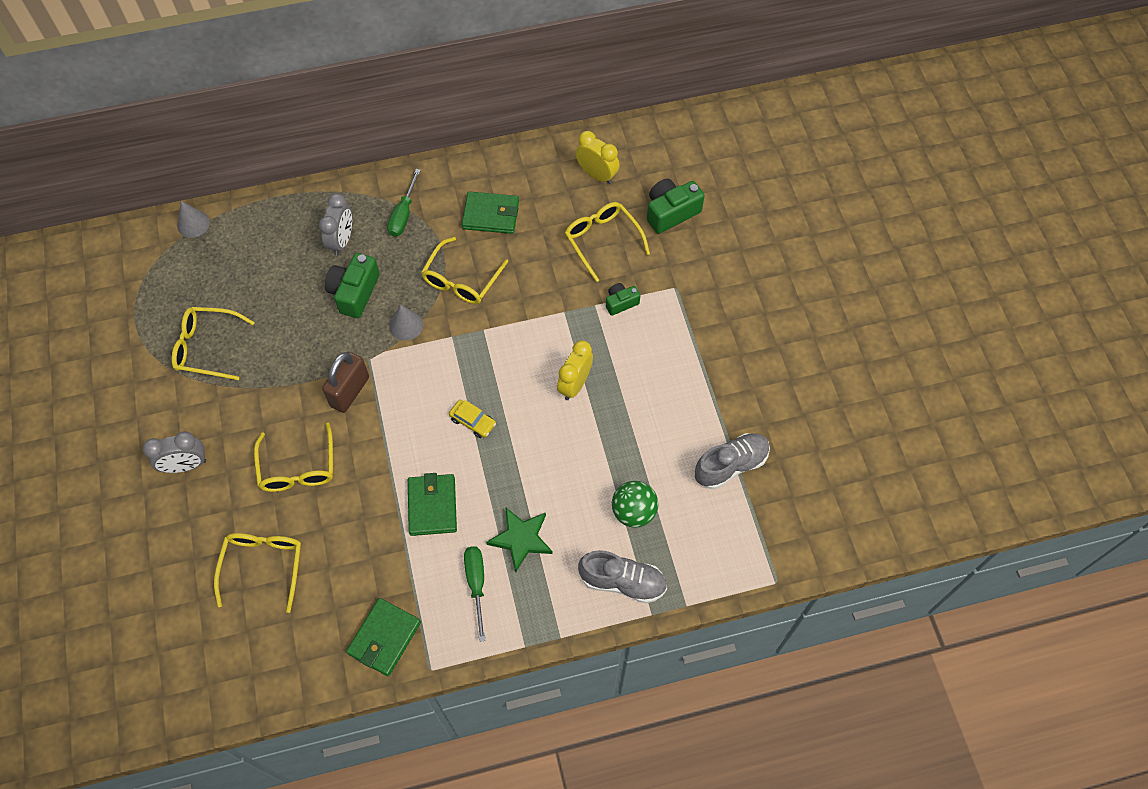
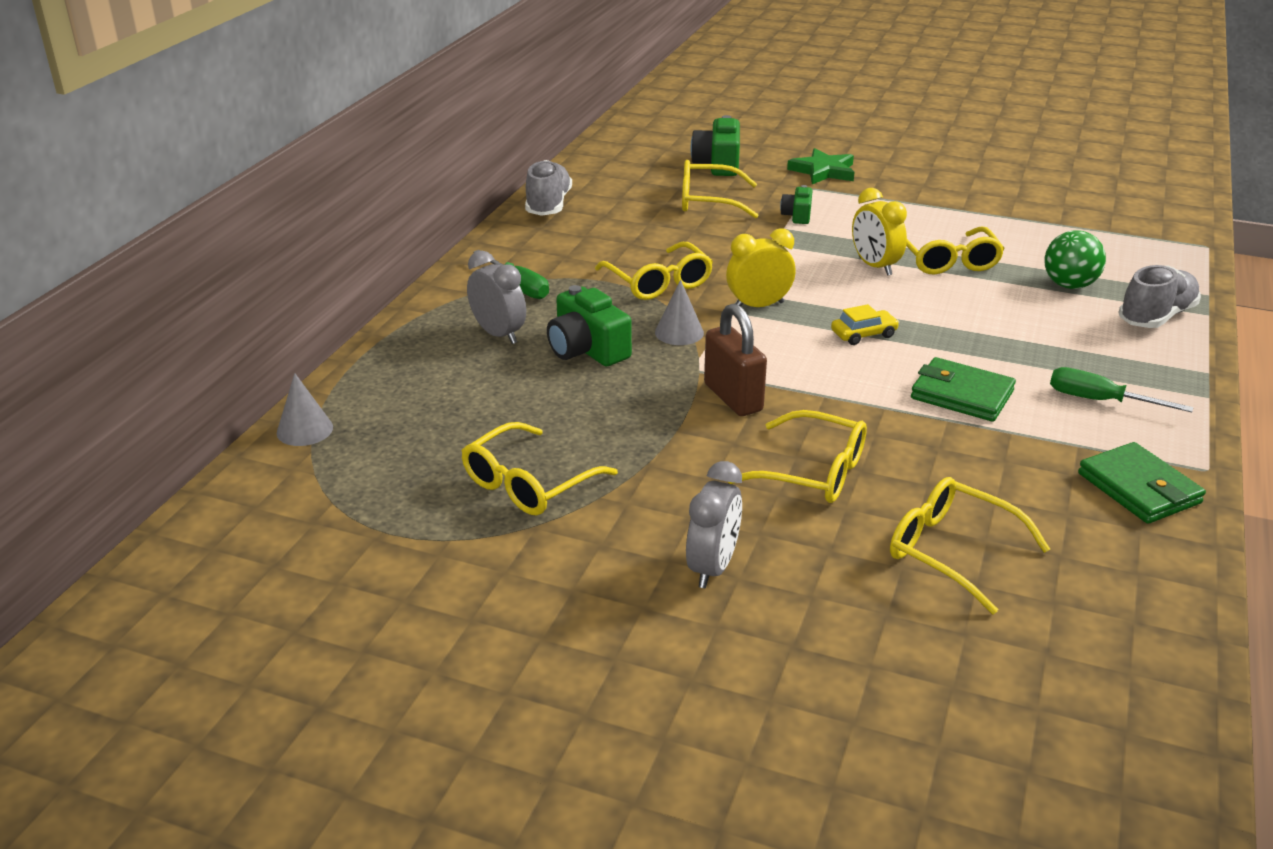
camera: 55 degrees left, 30 degrees down
green wallet [462,191,519,234] -> none
green star [486,507,553,572] -> green star moved to [787,148,855,184]
yellow clock [576,131,620,184] -> yellow clock moved to [726,229,795,307]
grey shoe [695,433,770,489] -> grey shoe moved to [525,160,572,216]
none -> yellow glasses [906,227,1005,274]

